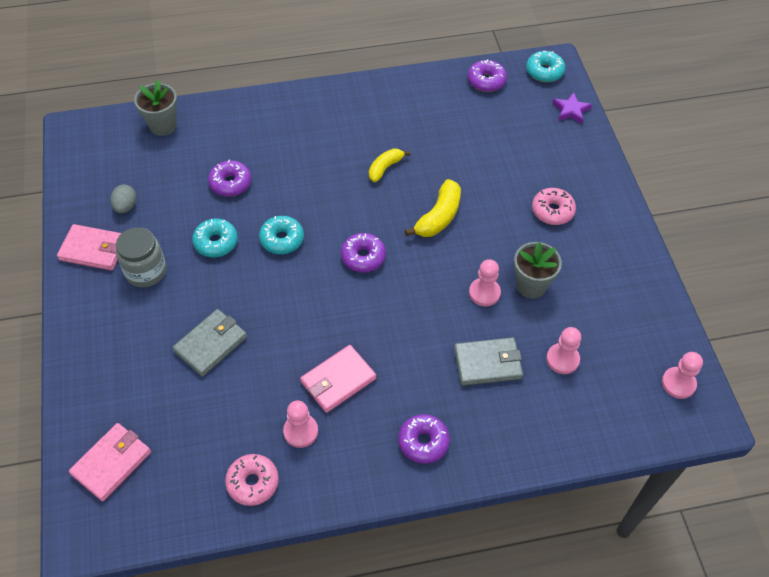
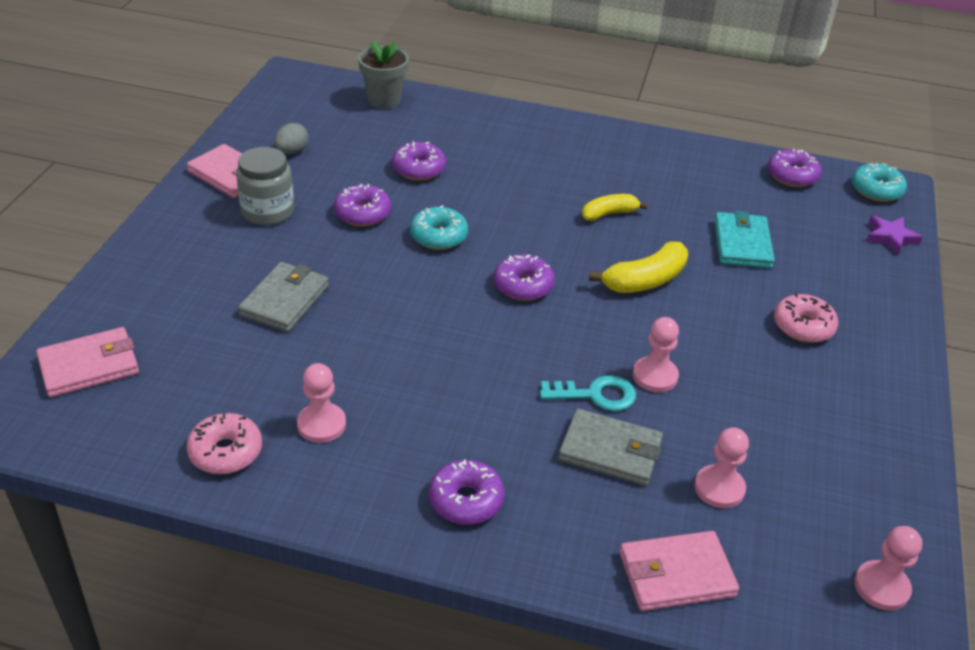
camera: 25 degrees right, 15 degrees down
grey wallet [172,309,247,377] -> grey wallet turned 45 degrees counterclockwise [238,262,329,332]
turquoise donut [192,219,238,257] -> purple donut [334,184,391,226]
pink wallet [300,345,376,413] -> pink wallet moved to [619,531,739,611]
grey flower pot [514,242,562,299] -> none
none -> turquoise key [540,375,636,411]
none -> turquoise wallet [714,210,775,268]

